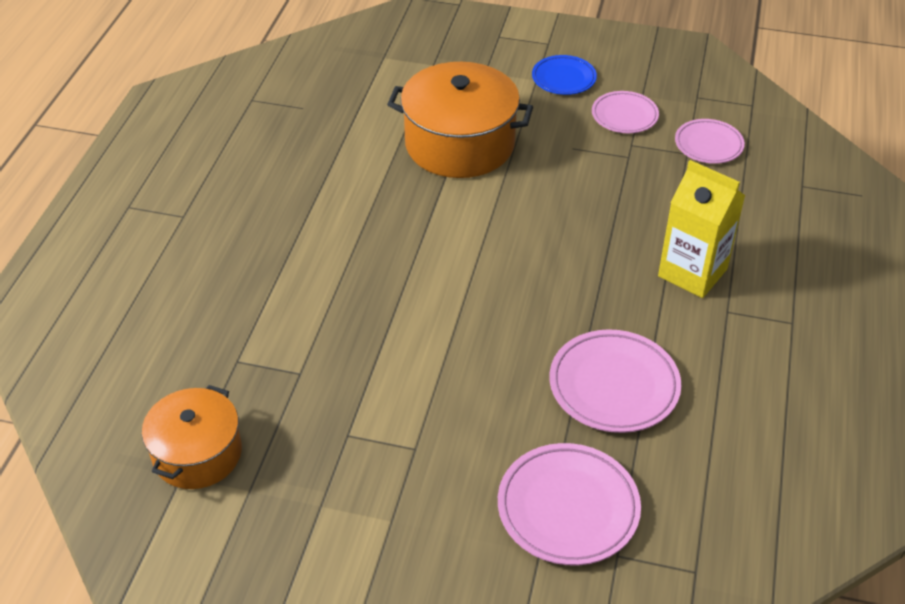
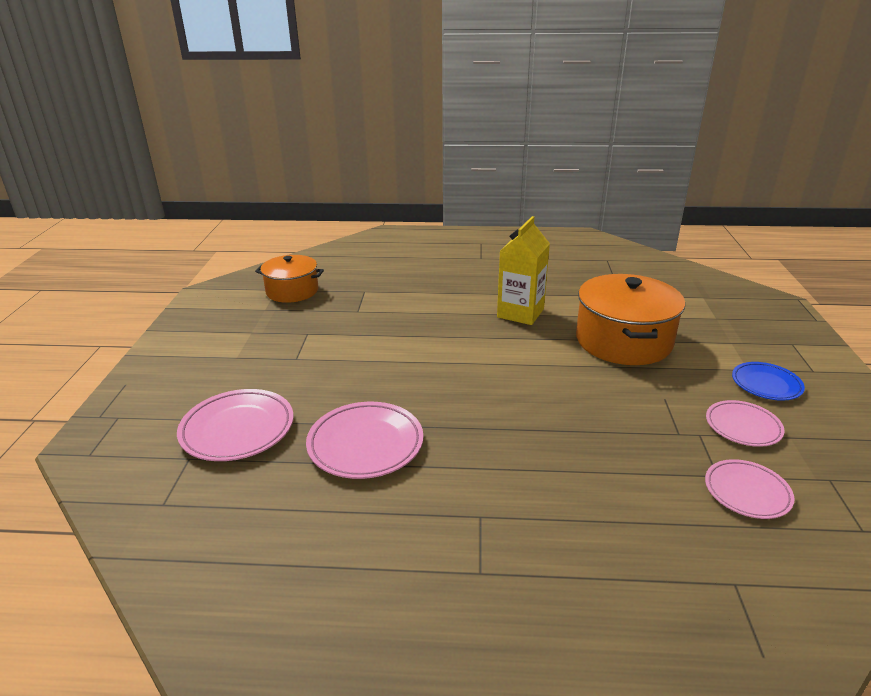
camera: 80 degrees right, 15 degrees down
yellow carton [658,160,745,298] -> yellow carton moved to [497,216,550,325]

